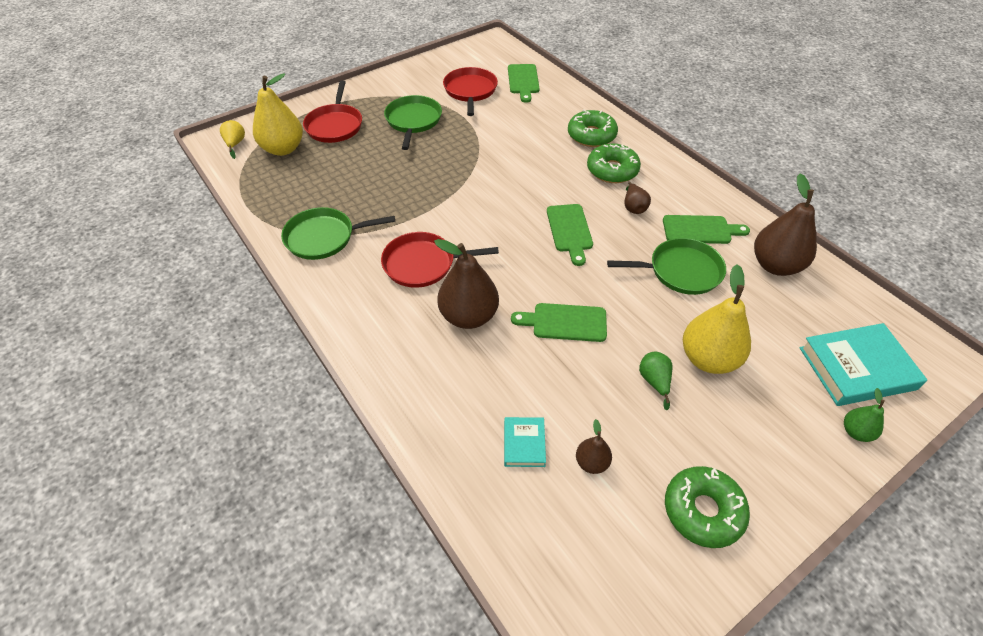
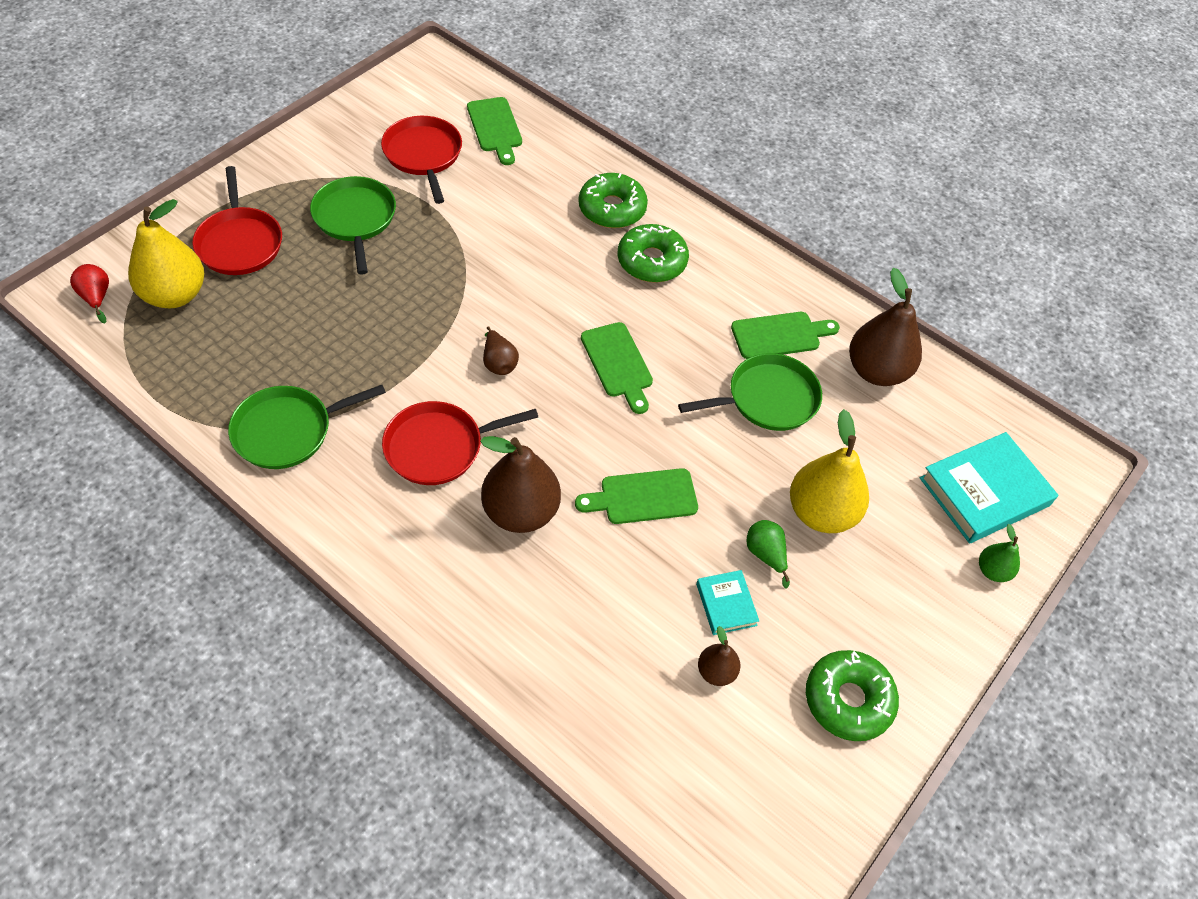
camera: 20 degrees left, 5 degrees up
yellow pear [220,120,245,159] -> red pear [70,264,109,323]
turquoise book [504,417,546,467] -> turquoise book moved to [696,570,759,635]
brown pear [624,182,651,214] -> brown pear moved to [483,326,519,375]

